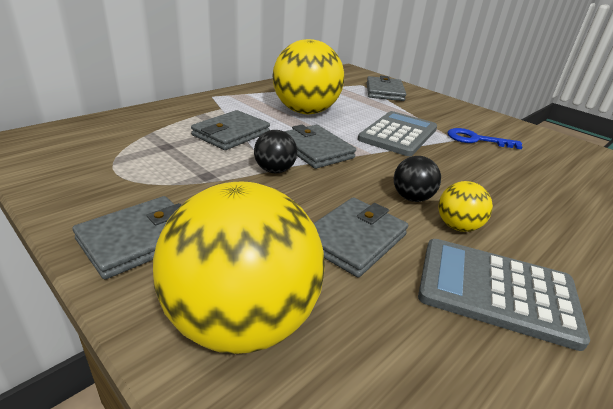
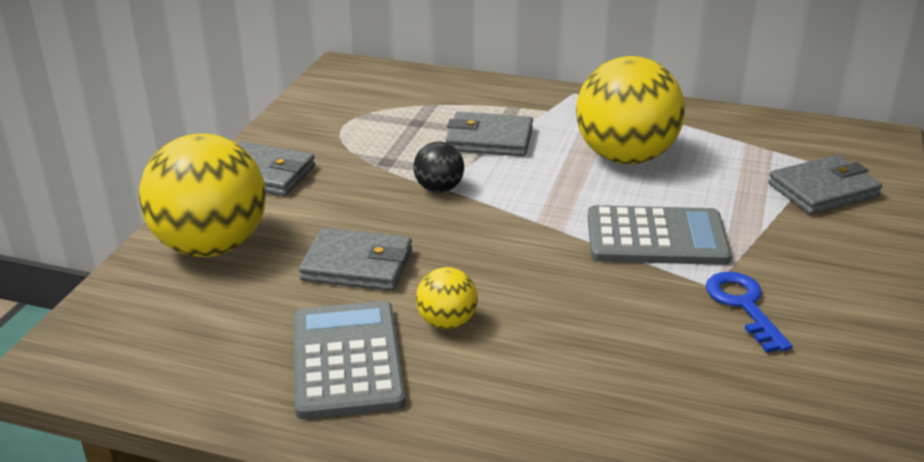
camera: 65 degrees right, 0 degrees up
grey wallet [284,125,356,169] -> none
black ball [394,156,441,202] -> none

